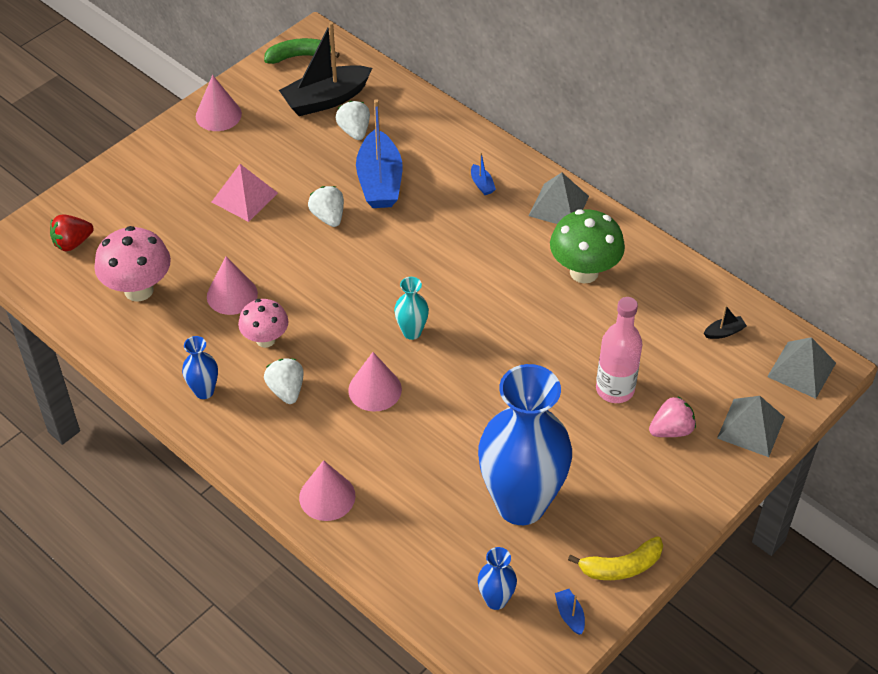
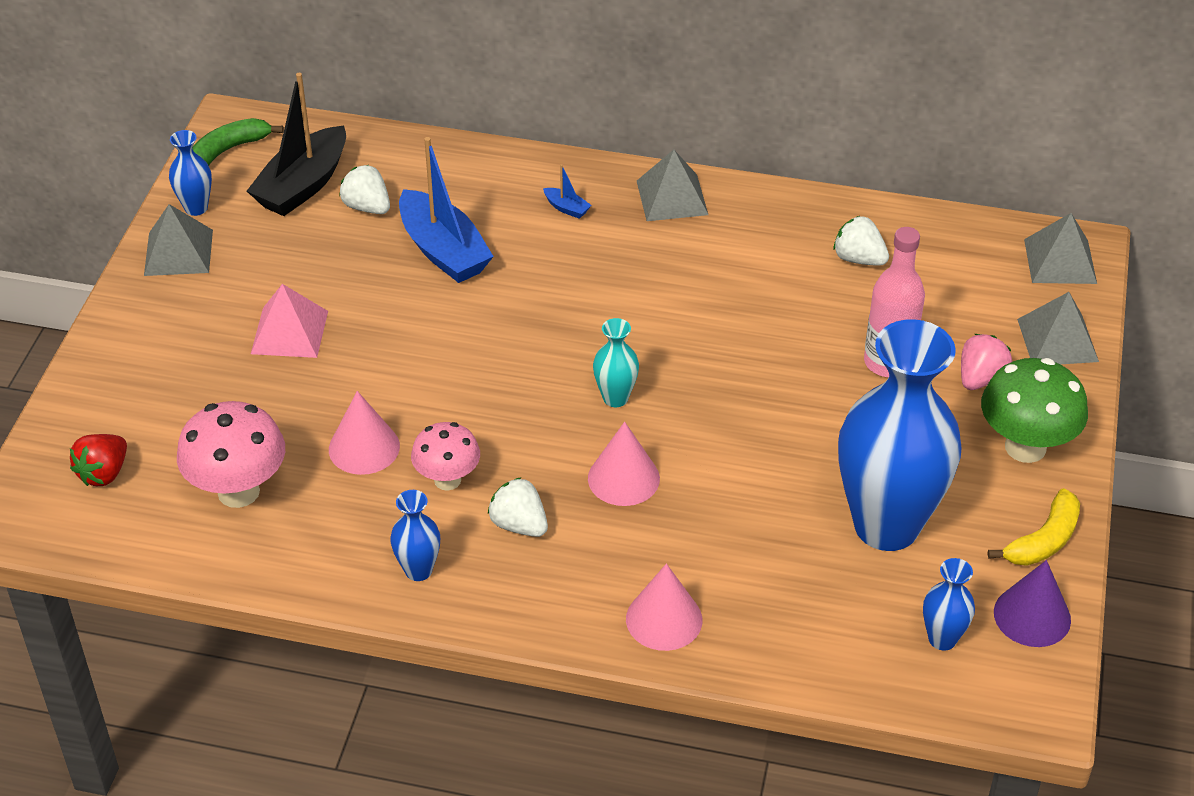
camera: 30 degrees left, 5 degrees down
pink cone [196,75,242,131] -> grey pyramid [144,204,213,276]
white strawberry [308,186,344,227] -> white strawberry moved to [834,216,889,266]
green mushroom [550,209,625,284] -> green mushroom moved to [981,358,1088,463]
blue boat [555,589,585,635] -> purple cone [994,560,1071,647]
black boat [704,305,747,339] -> none
none -> blue vase [169,130,212,216]

